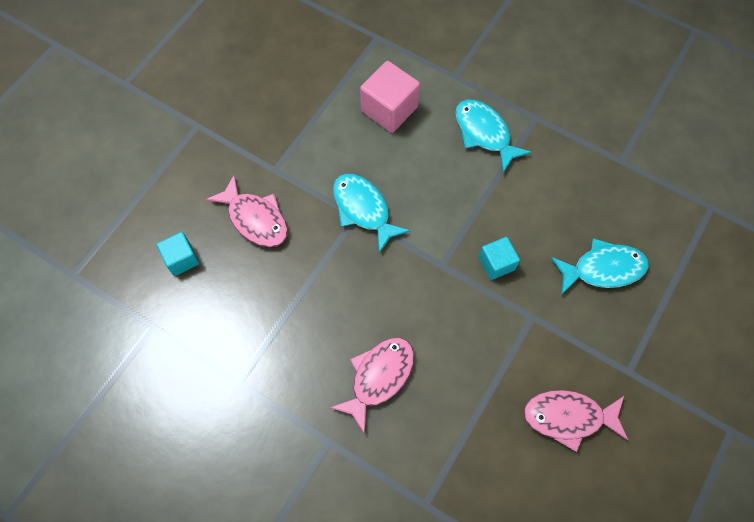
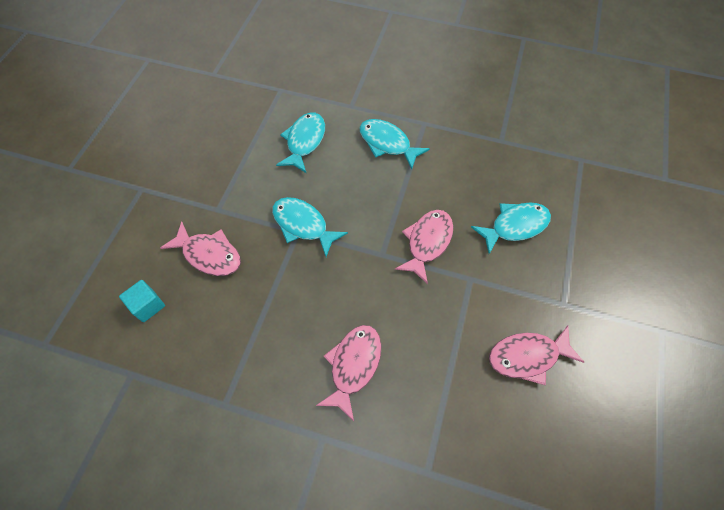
camera: 15 degrees left, 5 degrees down
pink cube [360,61,420,133] -> turquoise fish [276,112,325,173]
turquoise cube [479,237,520,280] -> pink fish [395,210,453,284]

